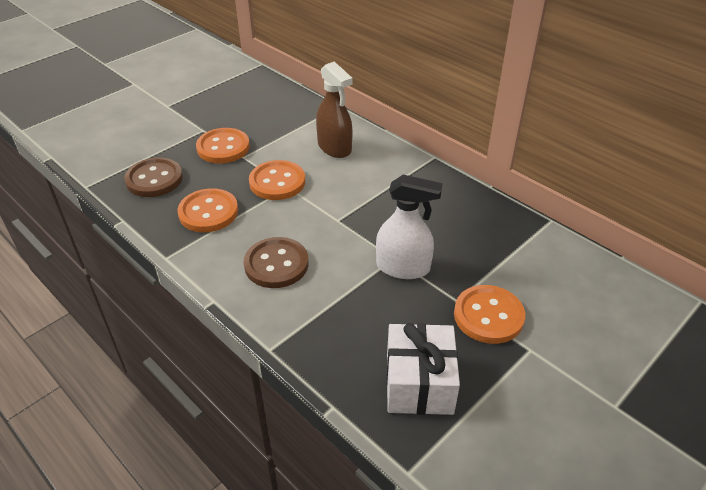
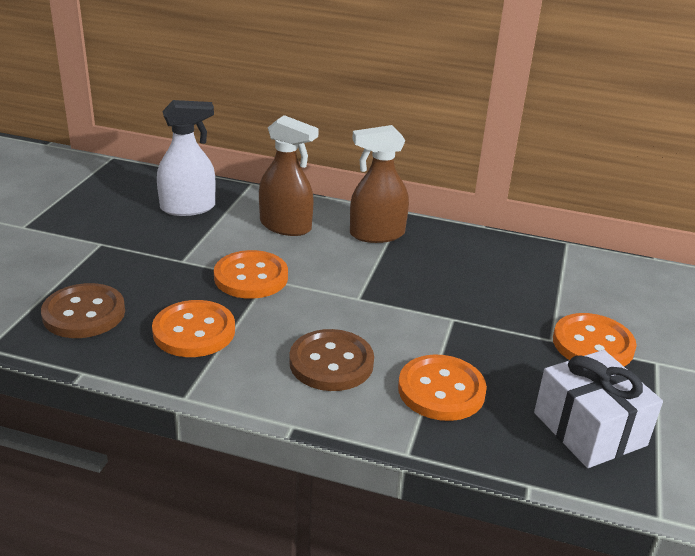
camera: 30 degrees left, 10 degrees down
orange button [196,128,250,163] -> orange button moved to [398,355,487,421]
white spray bottle [376,174,443,279] -> white spray bottle moved to [157,100,216,216]
none -> brown spray bottle [350,125,409,243]

